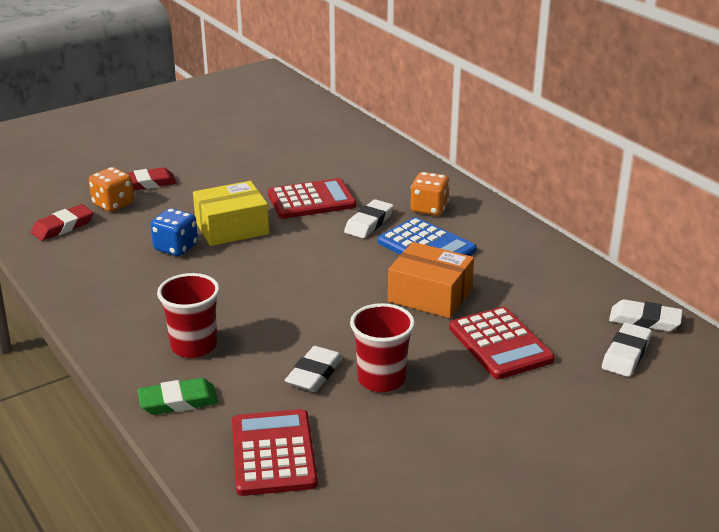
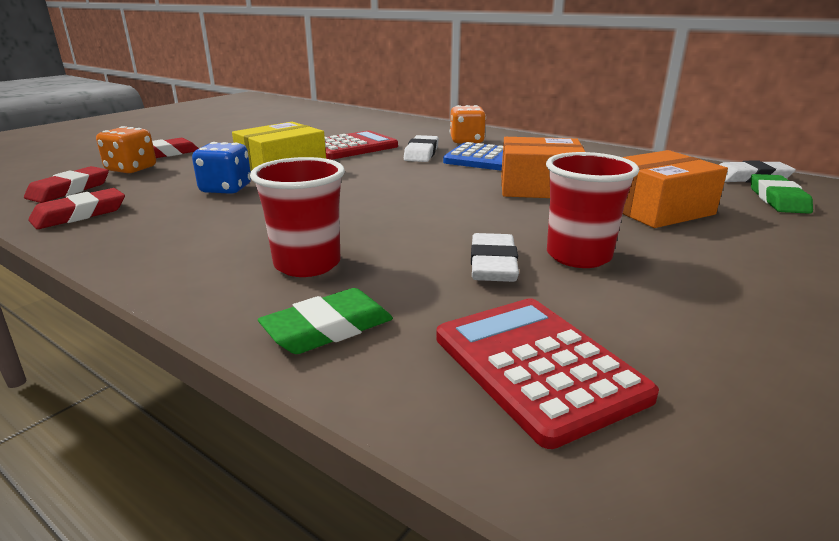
camera: 20 degrees left, 5 degrees down
red calculator [449,307,555,379] -> orange box [622,150,728,228]
white eraser [602,322,652,377] -> green eraser [751,174,813,214]
none -> red eraser [28,188,125,229]

